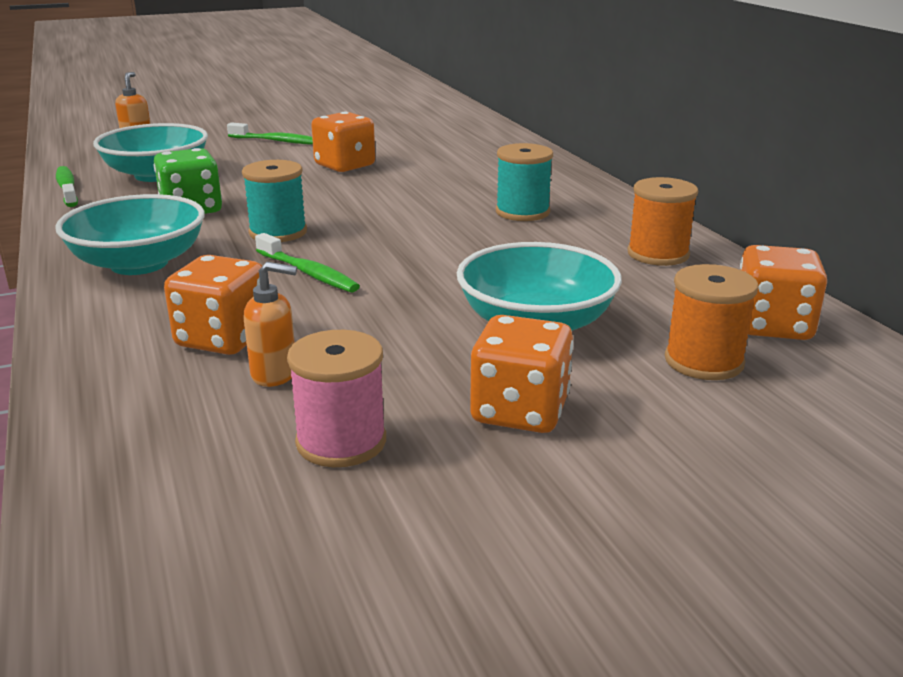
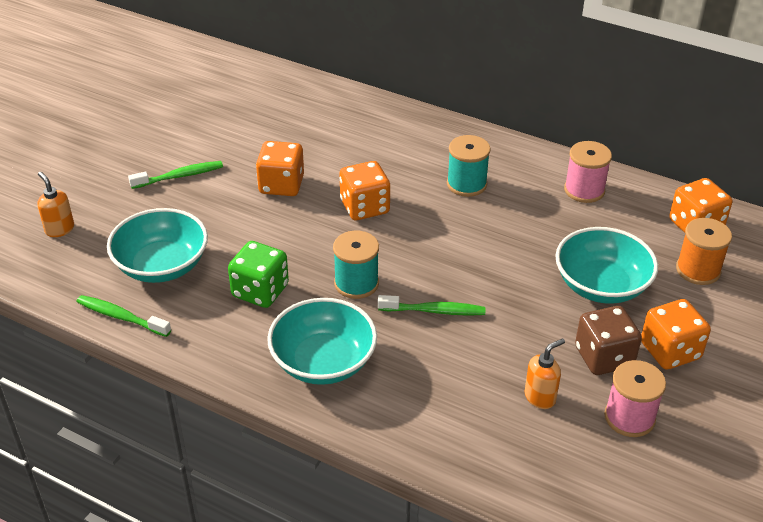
camera: 40 degrees left, 15 degrees up
orange dice [164,255,262,355] -> orange dice moved to [339,161,390,220]
orange spool [627,177,698,266] -> pink spool [564,141,612,203]
none -> brown dice [575,306,642,375]

